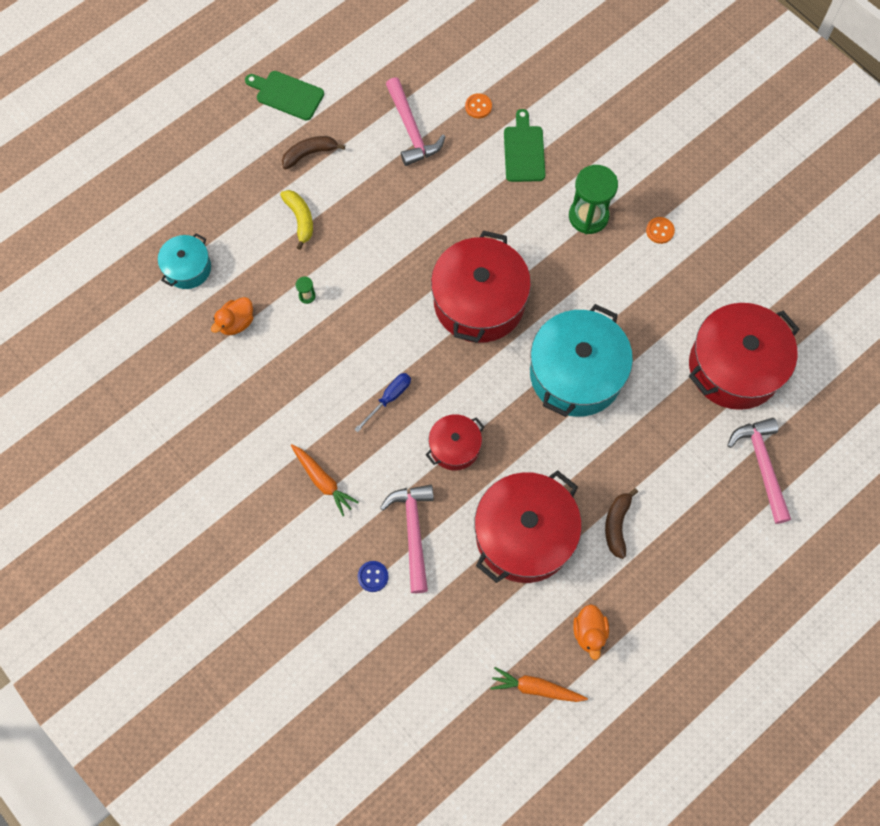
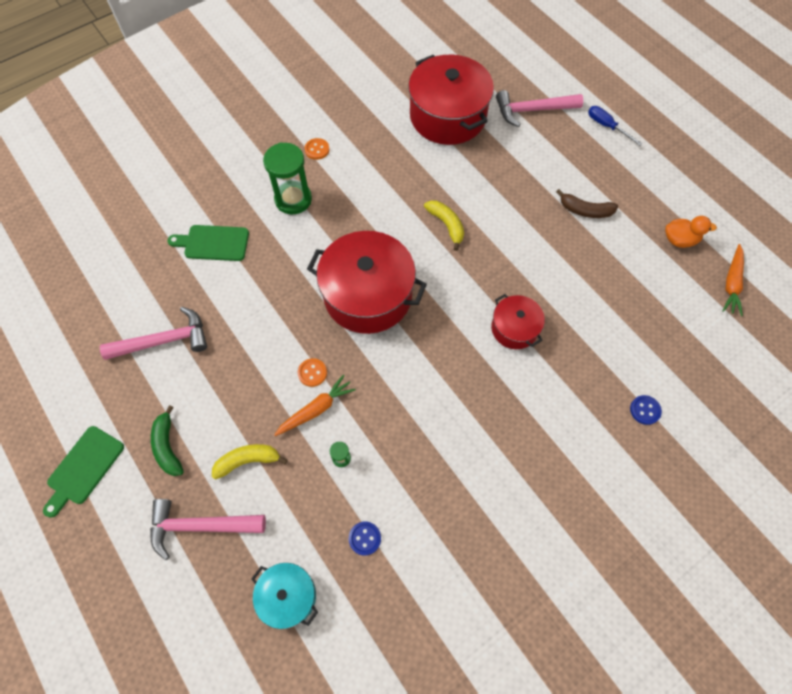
camera: 85 degrees left, 5 degrees down
orange duck [211,297,253,335] -> blue button [349,522,381,556]
brown banana [282,136,345,169] -> green banana [151,405,184,476]
orange carrot [291,444,359,516] -> orange carrot moved to [274,375,356,436]
blue screwdriver [354,373,411,432] -> blue screwdriver moved to [588,106,643,145]
pink hammer [380,485,434,593] -> pink hammer moved to [150,499,266,560]
orange button [465,93,492,118] -> orange button moved to [298,358,327,387]
red pot [474,470,582,583] -> none
turquoise pot [530,304,633,417] -> yellow banana [424,200,464,251]

